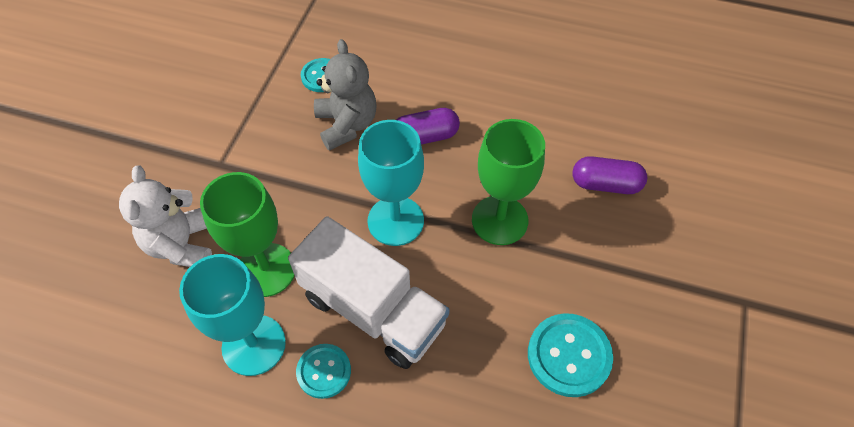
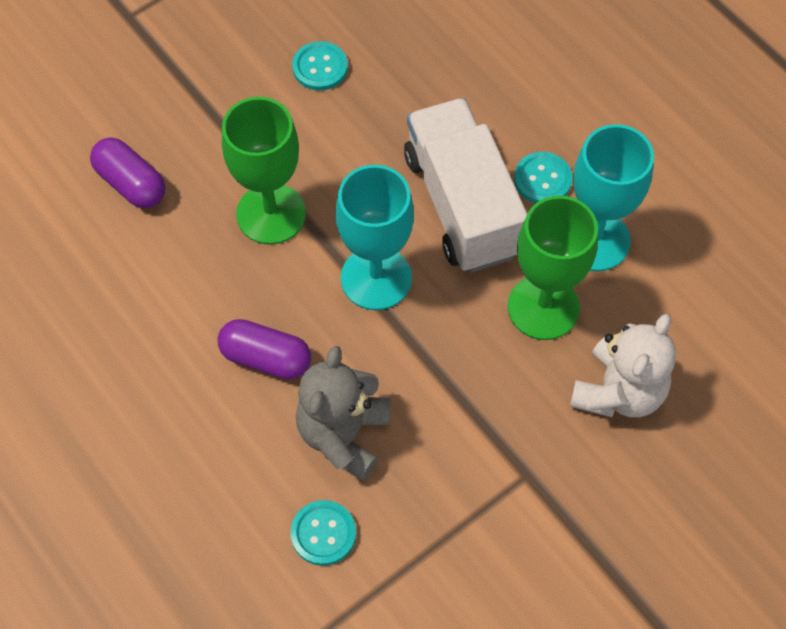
camera: 145 degrees left, 5 degrees up
turquoise button [528,313,613,397] -> turquoise button [292,41,348,90], size x0.64

